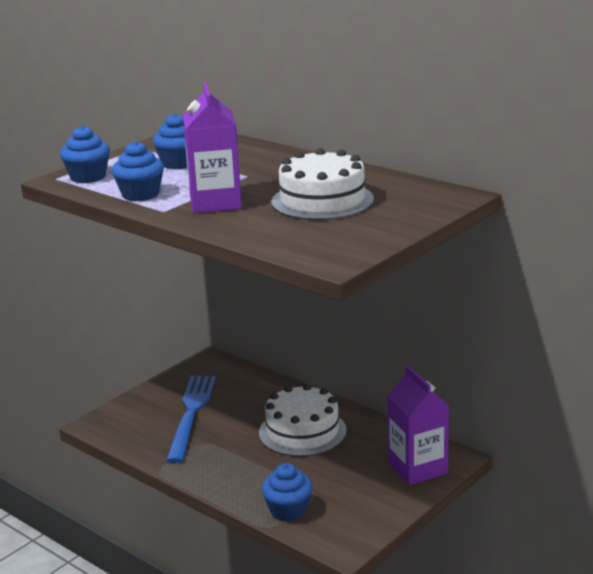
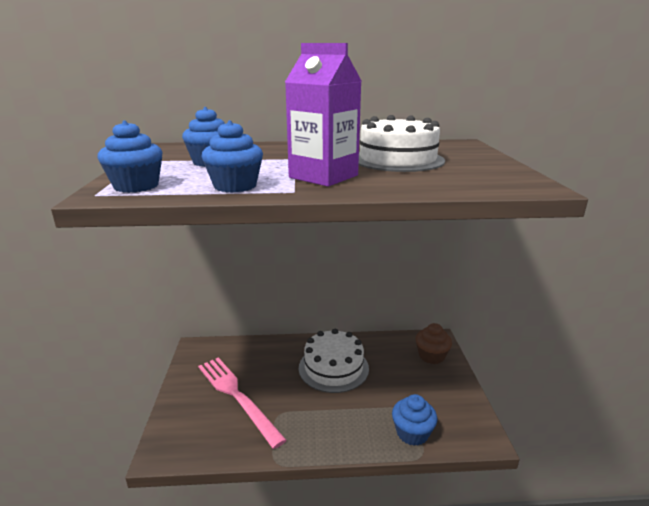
camera: 45 degrees left, 0 degrees up
blue fork [166,376,216,463] -> pink fork [198,357,287,449]
purple carton [387,365,449,485] -> brown cupcake [416,323,452,364]

